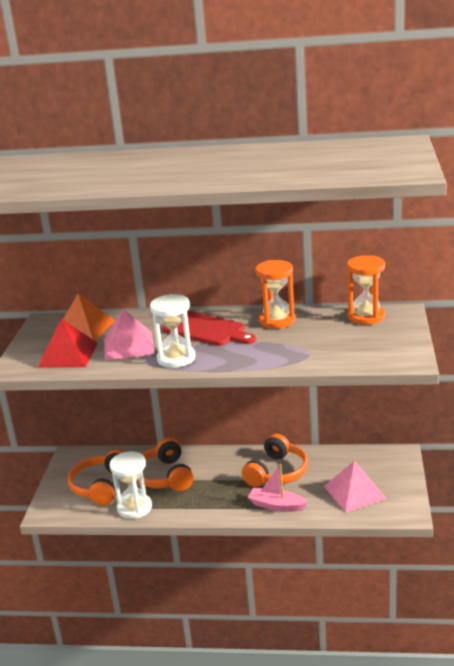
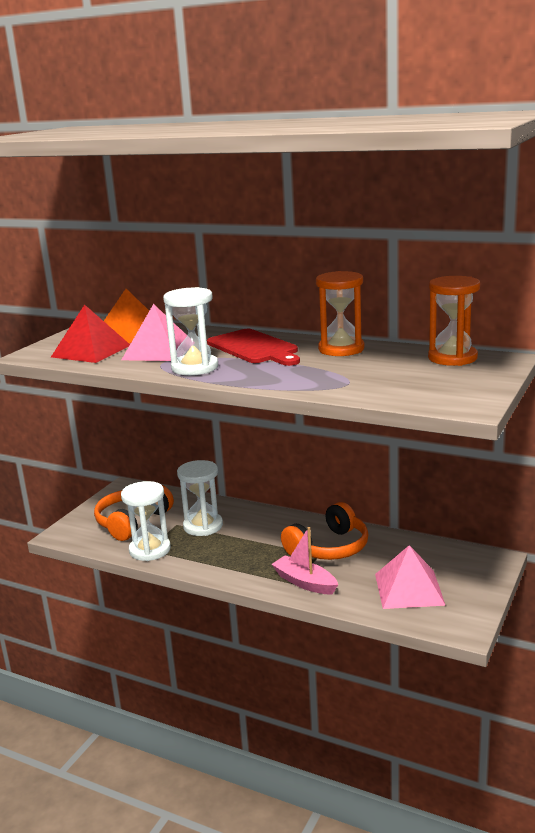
camera: 20 degrees right, 5 degrees down
orange headphones [136,438,194,491] -> white hourglass [177,460,223,536]

